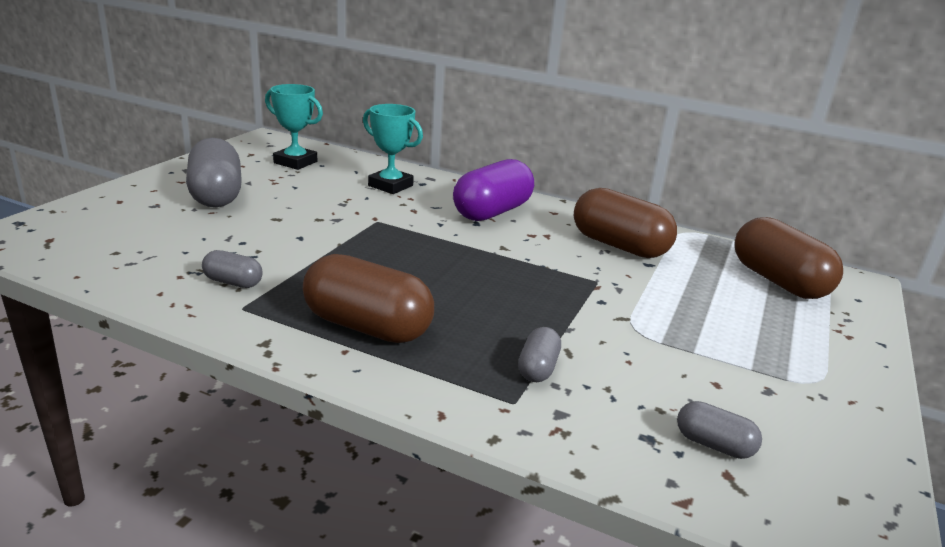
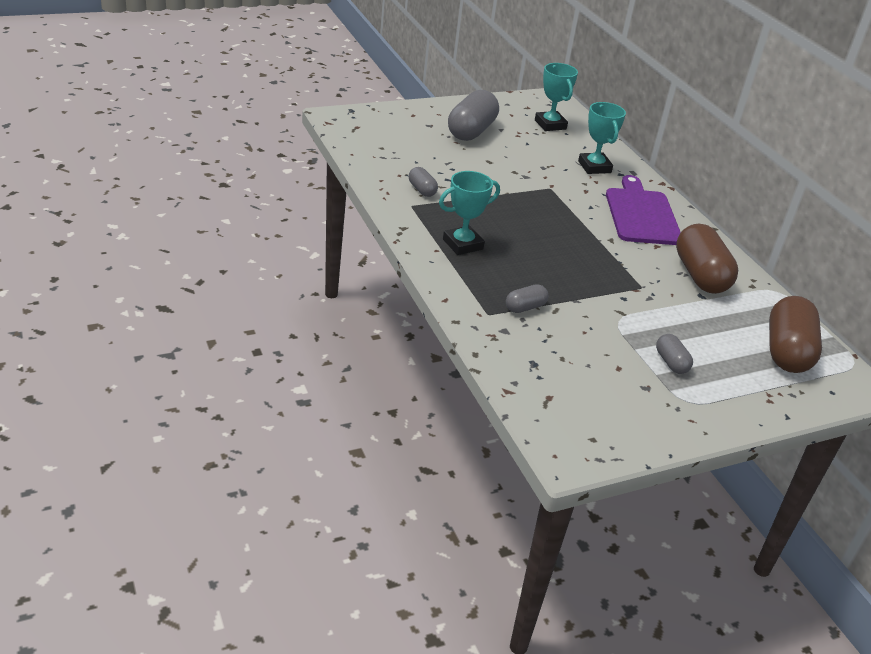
camera: 40 degrees right, 10 degrees up
brown capsule [303,254,434,343] -> turquoise trophy [439,171,500,255]
purple capsule [453,159,534,221] -> purple cutting board [606,175,681,245]
grey capsule [677,401,762,459] -> grey capsule moved to [656,334,693,374]

